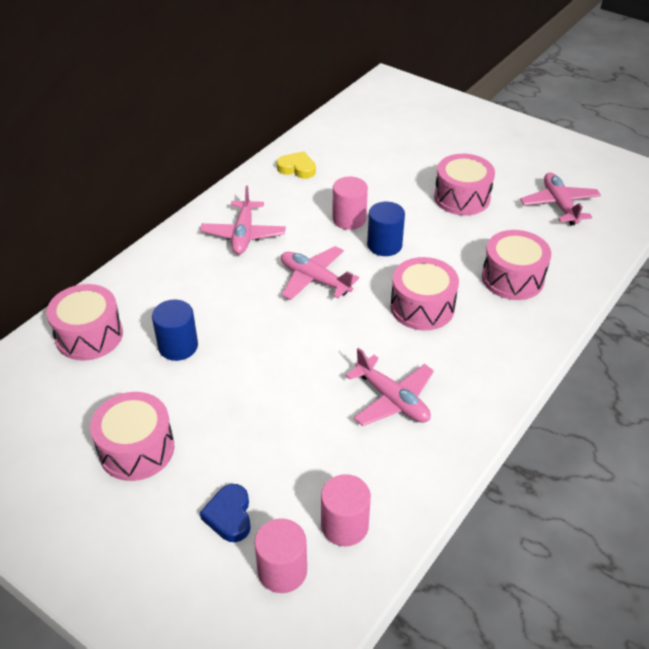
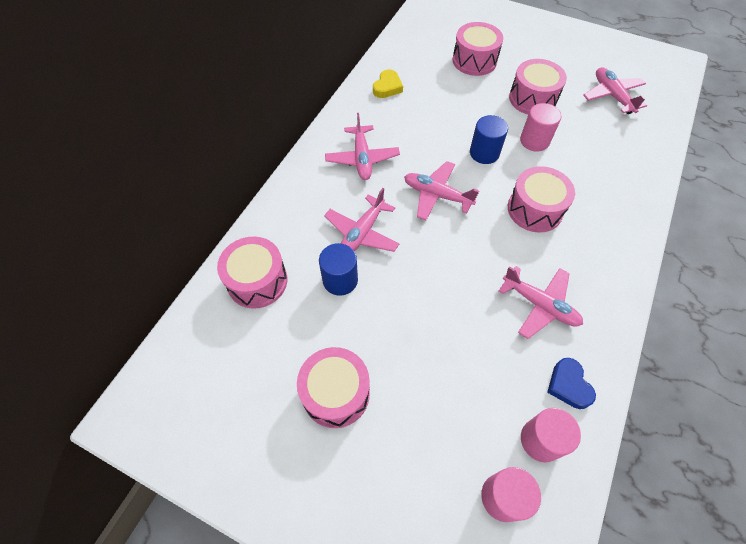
camera: 10 degrees left, 15 degrees up
blue heart [200,484,251,542] -> blue heart moved to [547,358,596,409]
yellow heart [277,151,316,179] -> yellow heart turned 105 degrees clockwise [373,69,403,98]
pink cylinder [332,177,368,230] -> pink cylinder moved to [520,103,561,152]
pink drum [482,230,551,300] -> pink drum moved to [453,22,503,76]
none -> pink plane [324,188,399,252]

